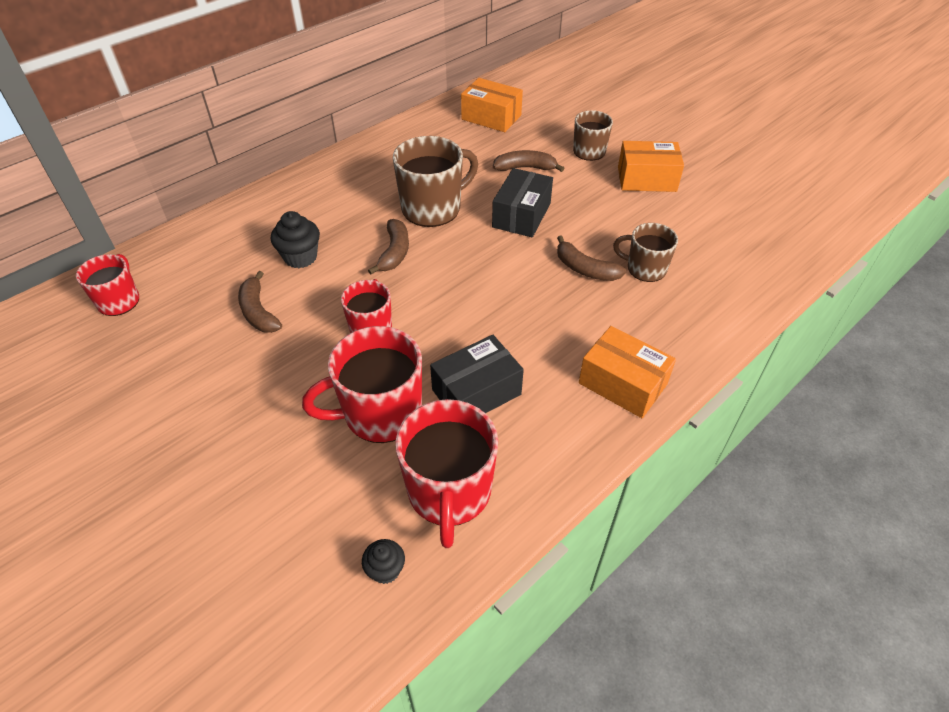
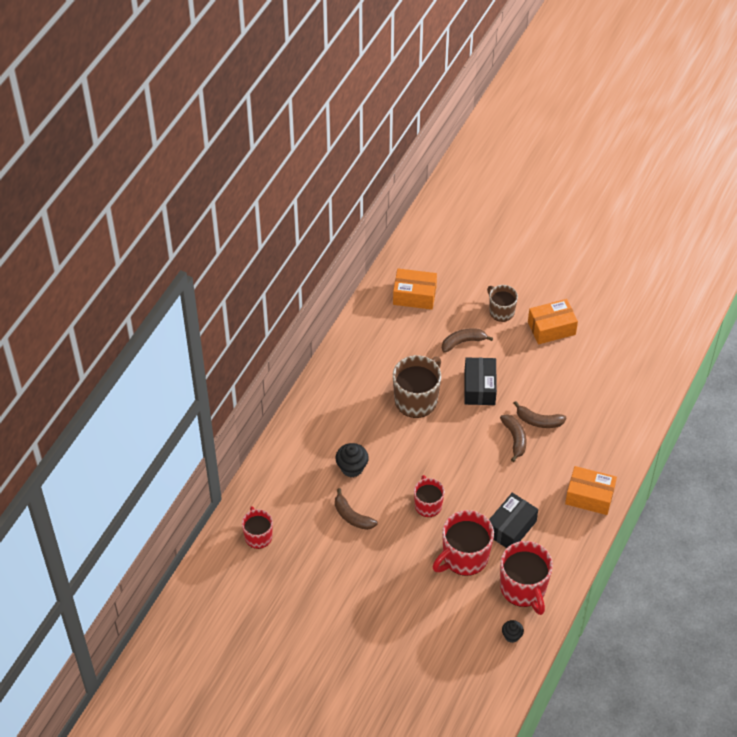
camera: 20 degrees left, 5 degrees up
brown banana [368,219,409,274] -> brown banana moved to [500,414,527,462]
brown mug [613,223,678,282] -> none

